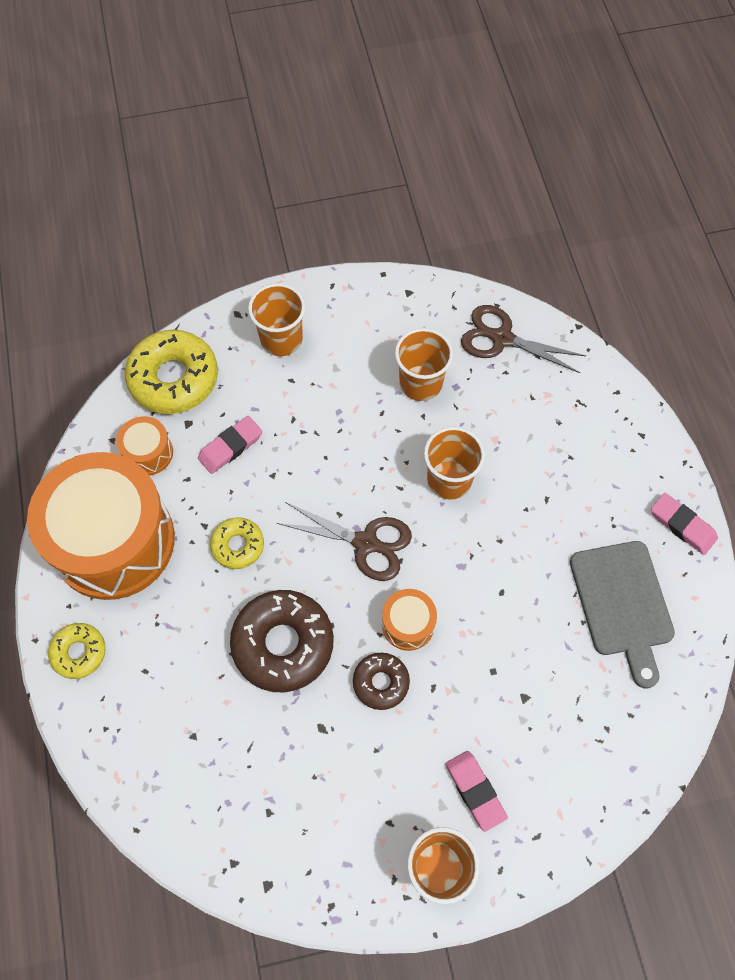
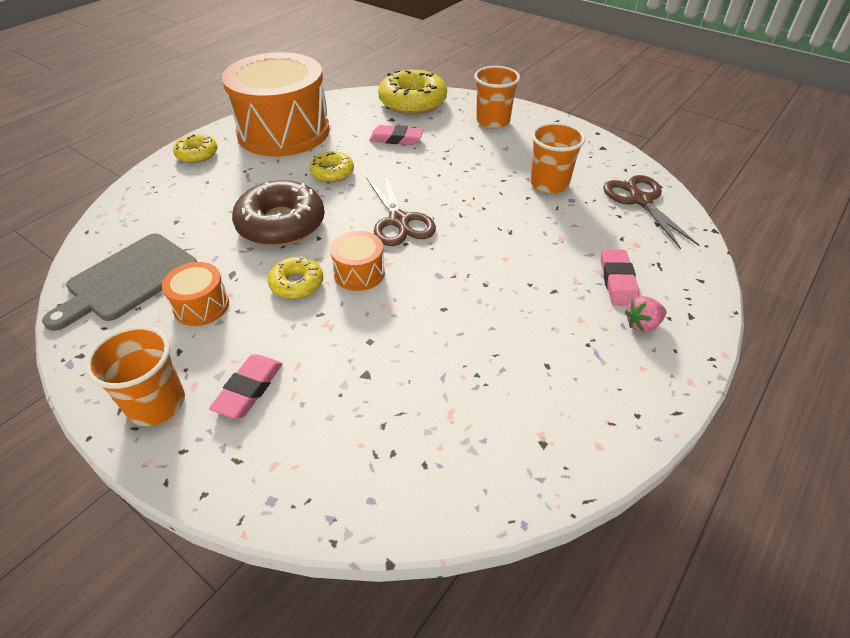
camera: 50 degrees right, 20 degrees down
orange drum [116,416,173,476] -> orange drum moved to [162,262,229,326]
brown donut [353,653,410,710] -> yellow donut [268,256,323,299]
orange cup [424,426,485,500] -> none
grey cutting board [570,541,675,688] -> grey cutting board moved to [42,233,197,331]
pink eraser [651,493,718,555] -> pink eraser moved to [601,249,640,306]
none -> pink strawberry [625,296,667,333]

